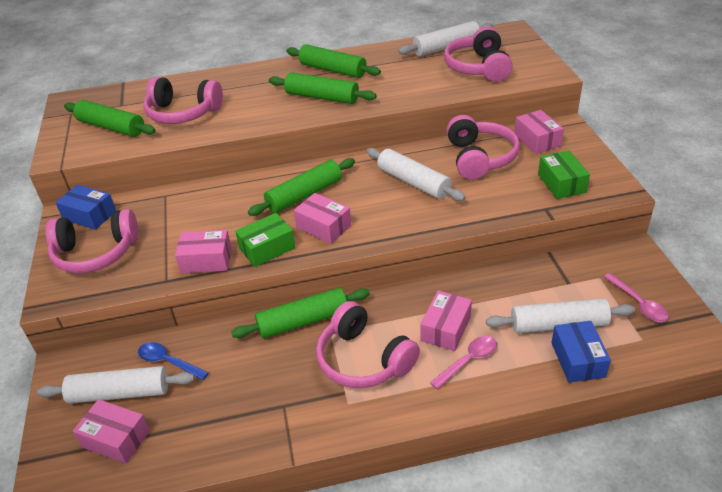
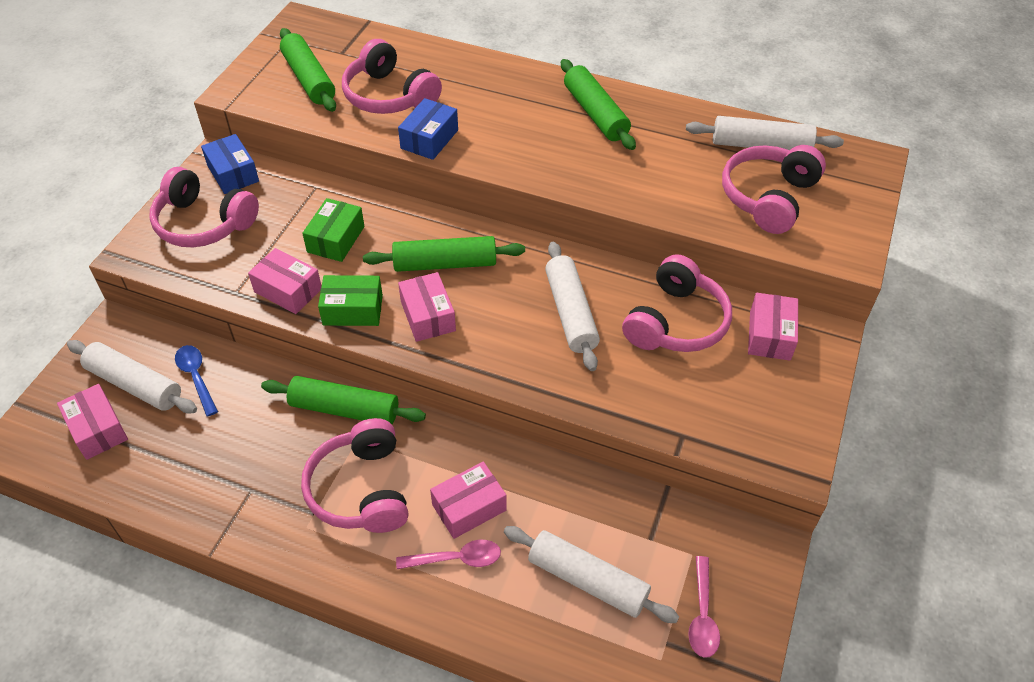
camera: 30 degrees right, 10 degrees up
green rolling pin [269,72,377,104] -> none
green box [538,151,590,199] -> green box moved to [302,198,364,262]
blue box [551,321,611,383] -> blue box moved to [398,98,458,160]

